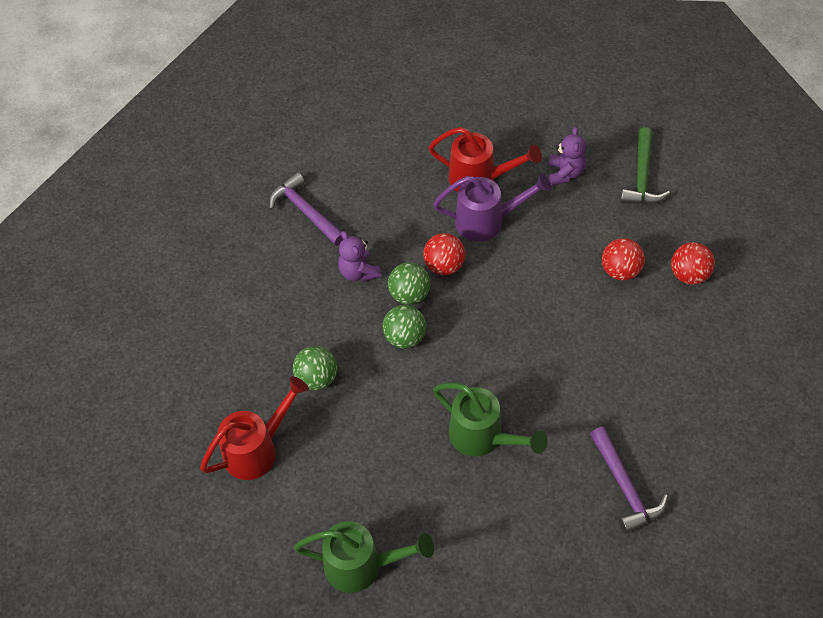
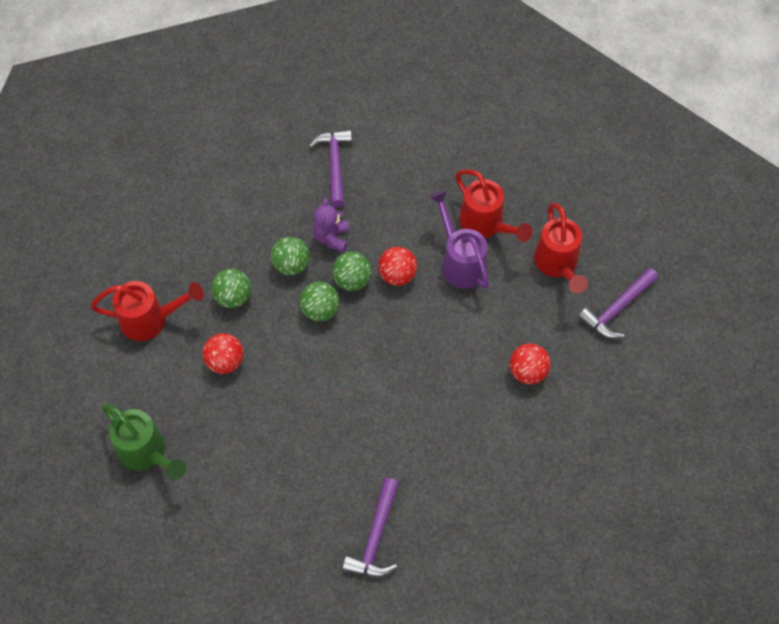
camera: 35 degrees right, 5 degrees up
purple watering can [433,173,552,242] -> purple watering can turned 150 degrees counterclockwise [429,190,489,289]
green watering can [433,383,548,456] -> none
purple teddy bear [548,127,586,185] -> red watering can [534,203,588,293]
green hammer [620,127,670,205] -> purple hammer [578,268,658,339]
red ball [671,242,715,285] -> red ball moved to [202,333,244,374]
none -> green ball [271,237,310,275]

